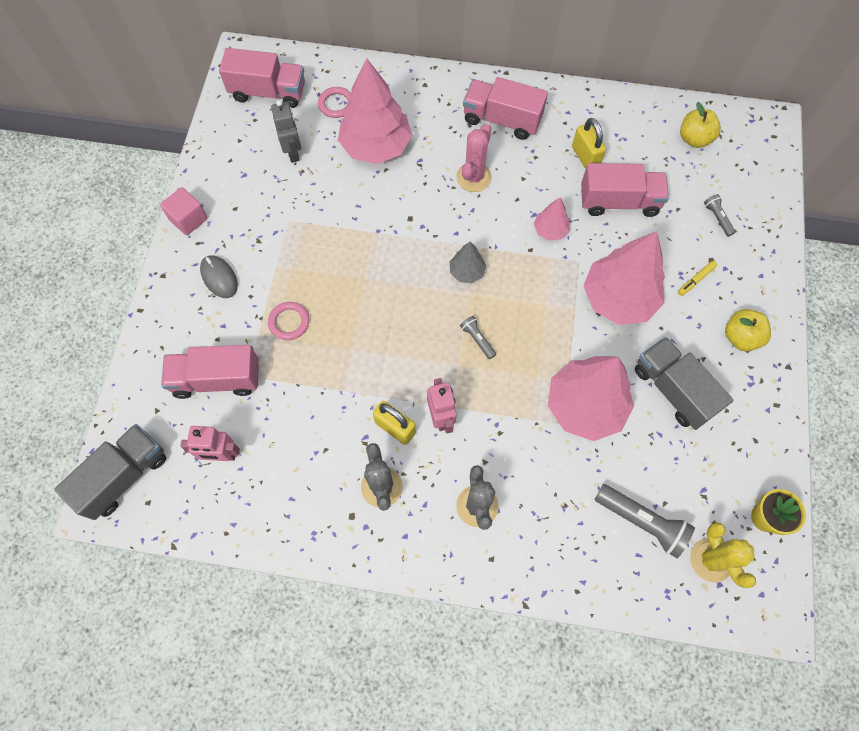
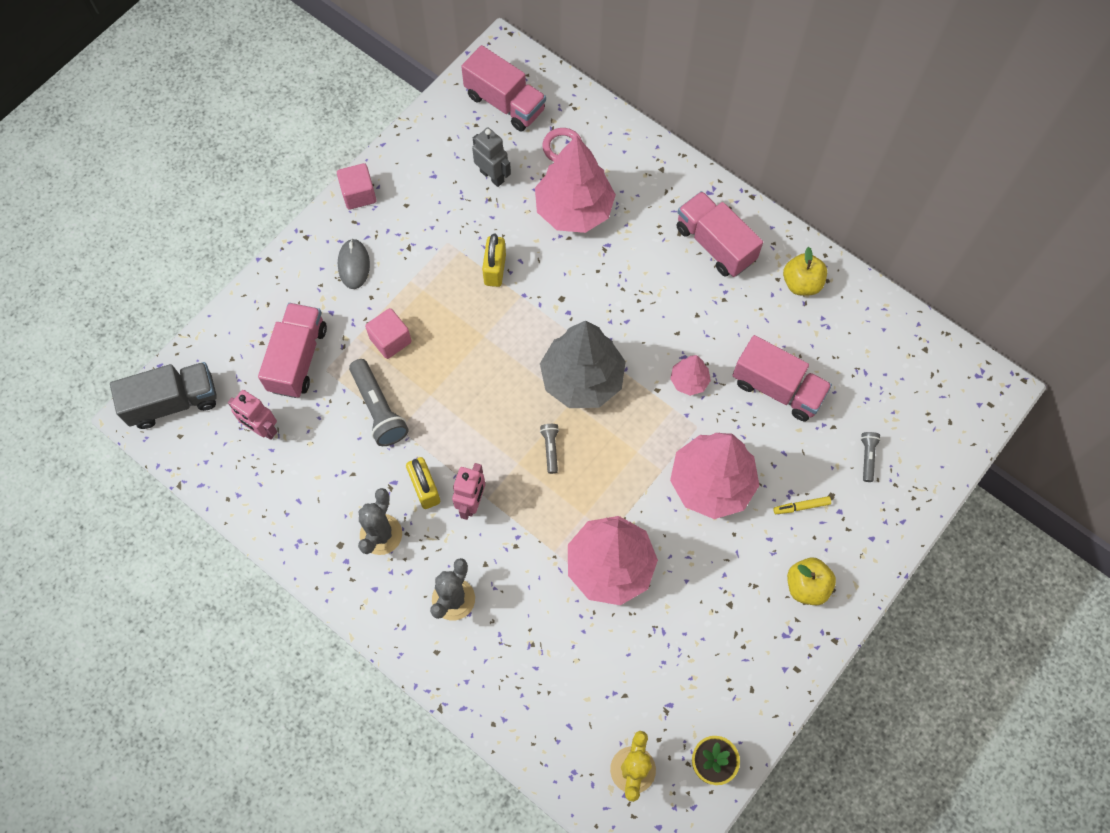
camera: 30 degrees right, 0 degrees up
pink truck [161,345,259,399] -> pink truck turned 75 degrees clockwise [258,303,327,398]
pink ring [268,302,309,340] -> pink cube [365,308,412,359]
grey robot [271,100,301,163] -> grey robot turned 60 degrees counterclockwise [472,128,511,187]
grey tree [450,242,486,283] -> grey tree [540,321,626,408], size x2.11
pink cactus [456,123,492,192] -> none
yellow padlock [572,118,606,169] -> yellow padlock moved to [482,233,506,287]
grey flashlight [595,484,695,558] -> grey flashlight moved to [349,359,409,446]
grey truck [635,337,734,430] -> none
yellow apple [680,102,721,148] -> yellow apple moved to [783,247,827,296]

